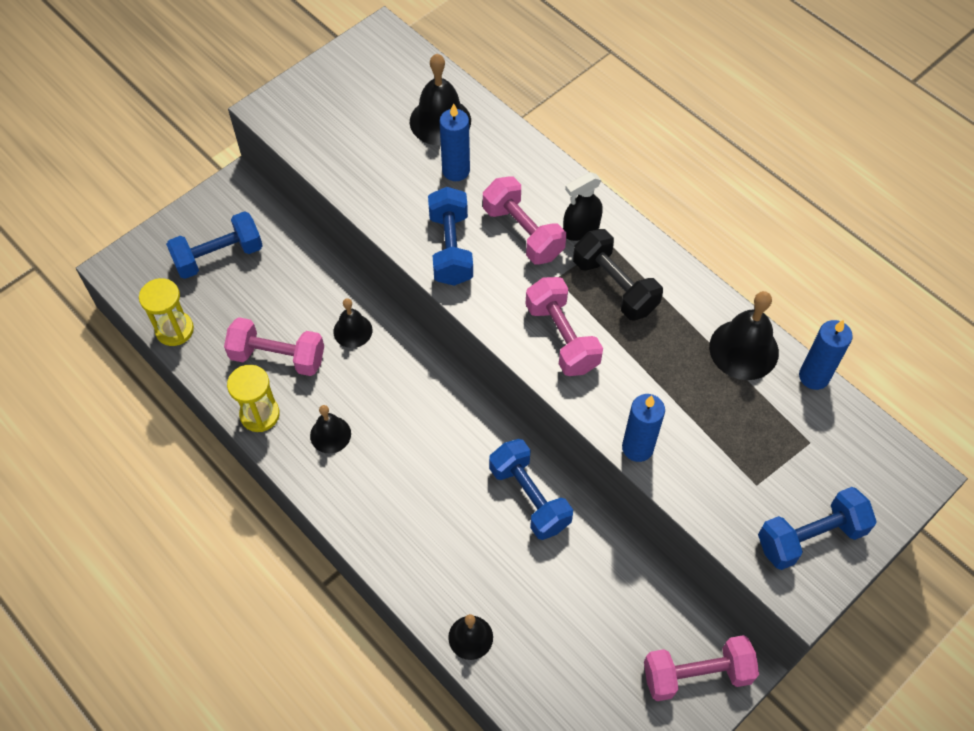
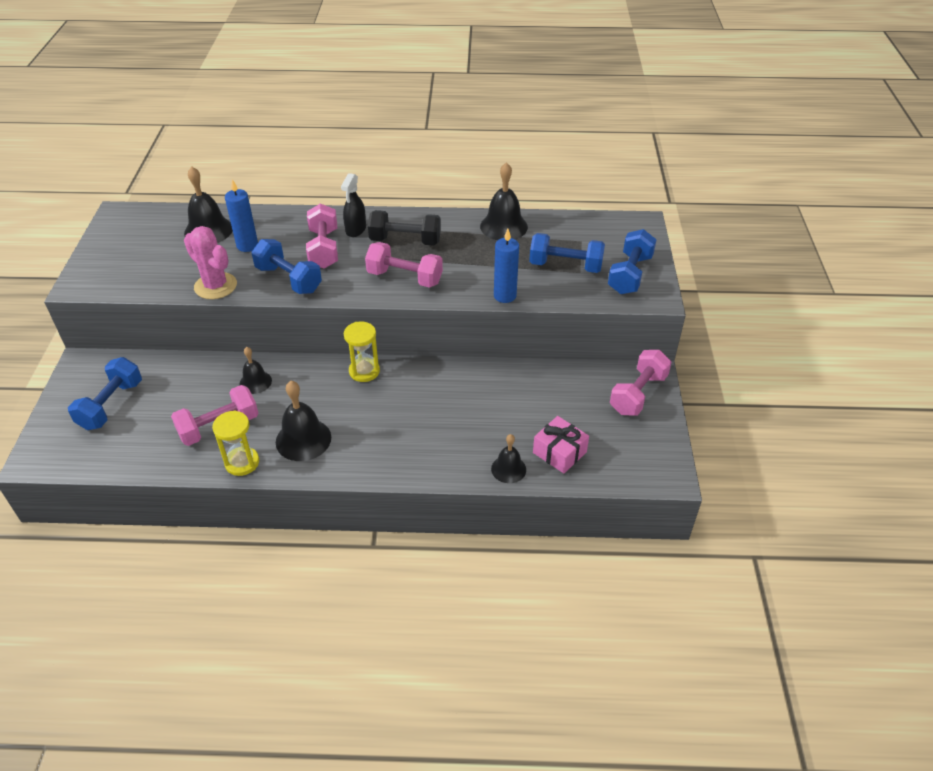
camera: 45 degrees left, 15 degrees down
yellow hourglass [139,278,194,346] -> yellow hourglass moved to [344,322,380,382]
black bell [310,405,351,453] -> black bell [276,381,331,461], size x1.62
pink dumbbell [483,176,566,265] -> pink dumbbell turned 75 degrees clockwise [306,204,338,269]
blue dumbbell [489,439,573,540] -> blue dumbbell moved to [529,233,605,273]
blue candle [799,320,853,390] -> none
none -> pink cactus [184,226,237,299]
none -> pink gift [533,416,589,473]

